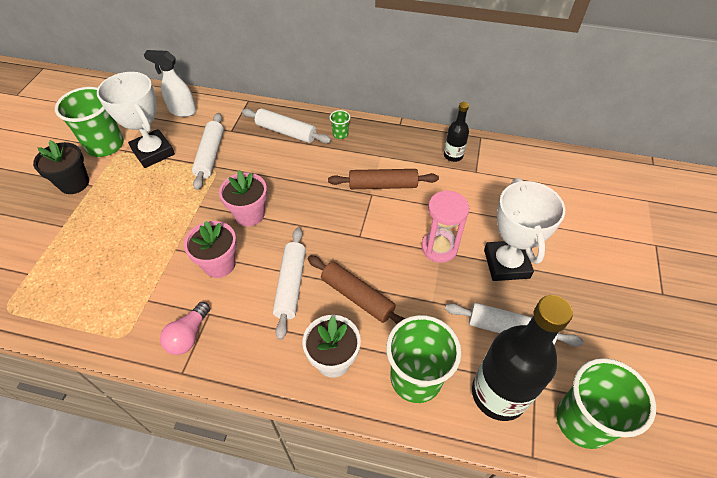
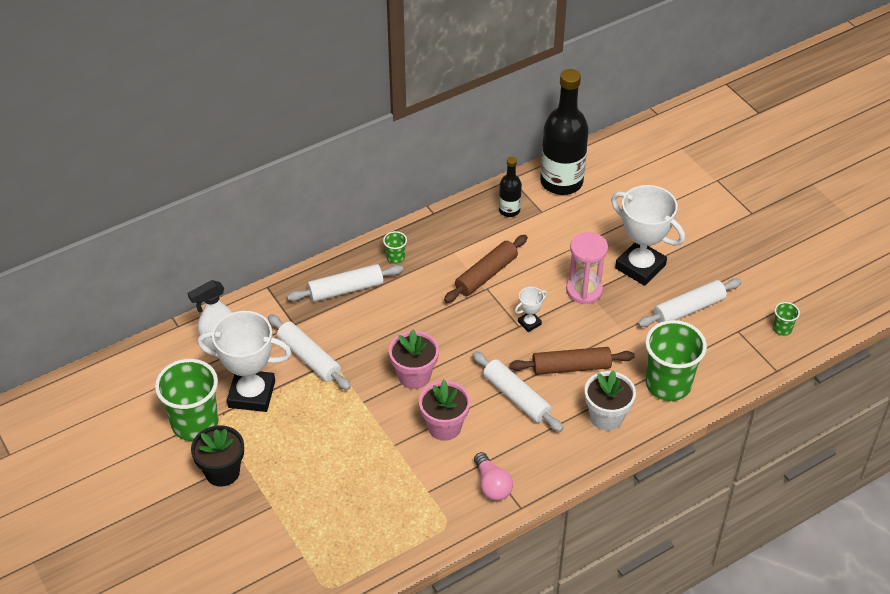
camera: 45 degrees left, 5 degrees down
black bottle [472,295,573,421] -> black bottle moved to [540,69,589,195]
green cup [556,358,656,449] -> green cup [773,302,800,336], size x0.43
none -> white trophy [515,287,547,332]

